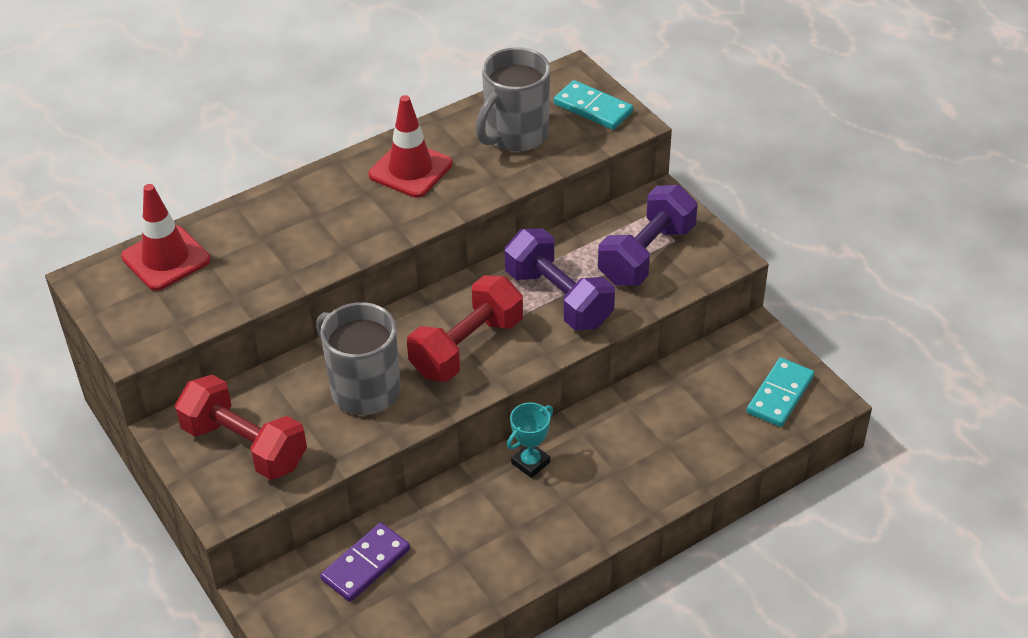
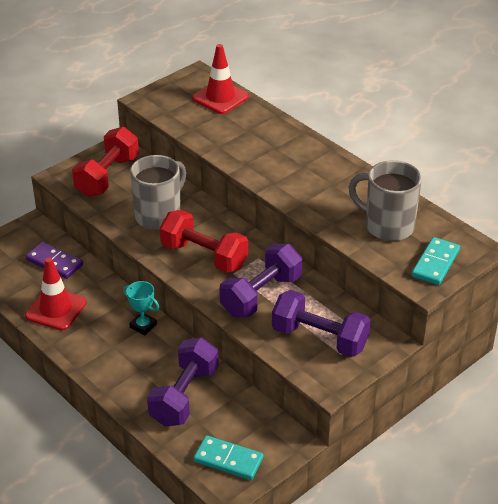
camera: 80 degrees right, 5 degrees down
red traffic cone [368,95,453,198] -> red traffic cone moved to [25,258,87,330]
none -> purple dumbbell [147,338,219,426]

